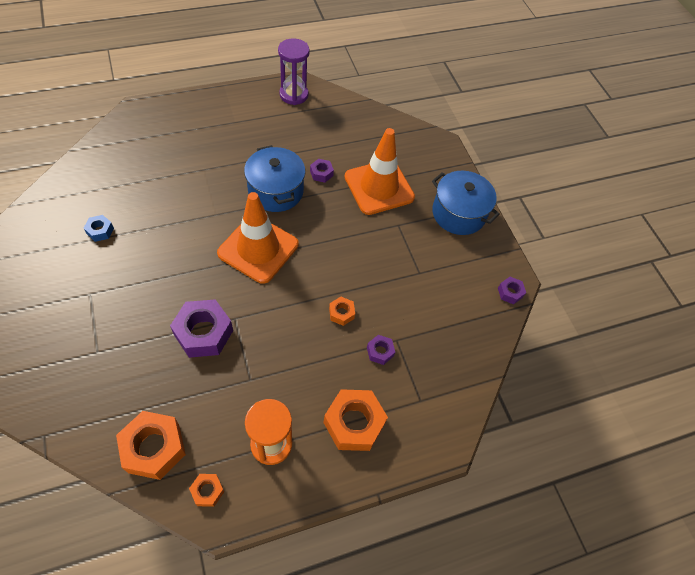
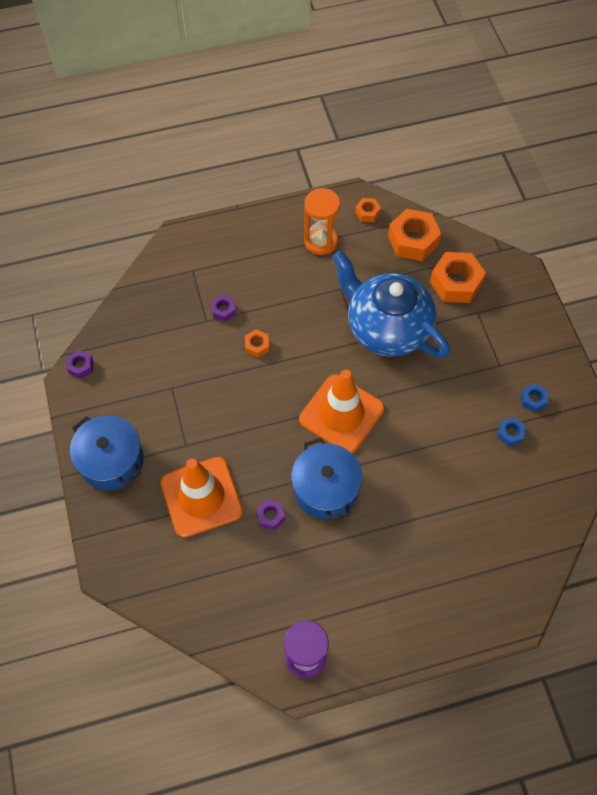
camera: 170 degrees left, 5 degrees up
purple nut [170,299,233,358] -> blue teapot [332,251,450,358]
orange nut [324,389,388,451] -> orange nut moved to [430,252,486,303]
none -> blue nut [521,383,549,413]

